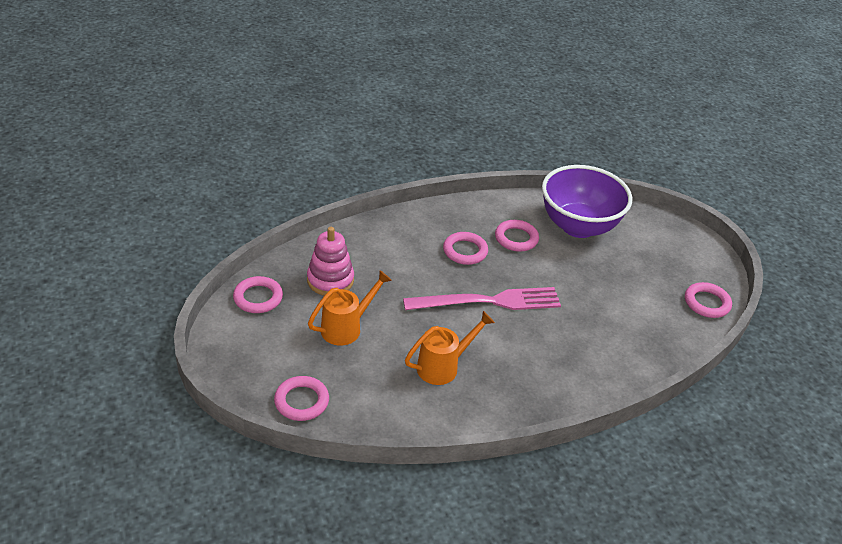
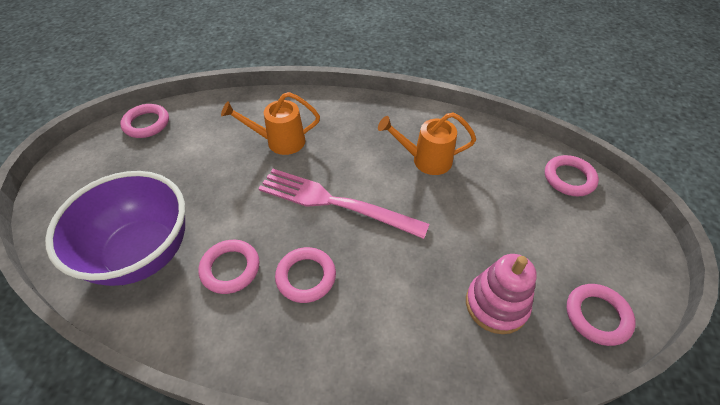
camera: 145 degrees left, 10 degrees up
orange watering can [308,270,392,345] -> orange watering can moved to [221,92,320,155]

